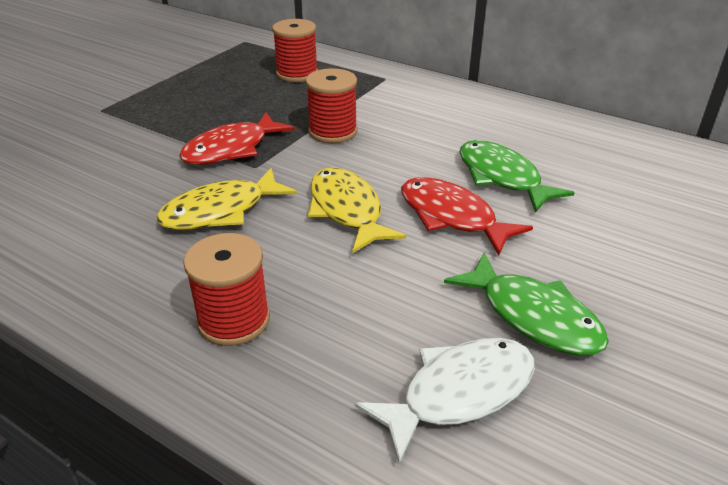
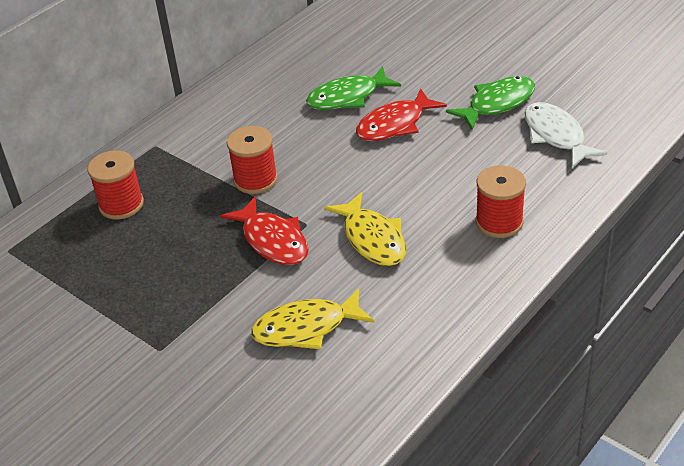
camera: 80 degrees left, 5 degrees up
yellow fish [308,167,406,254] -> yellow fish moved to [251,288,374,349]

